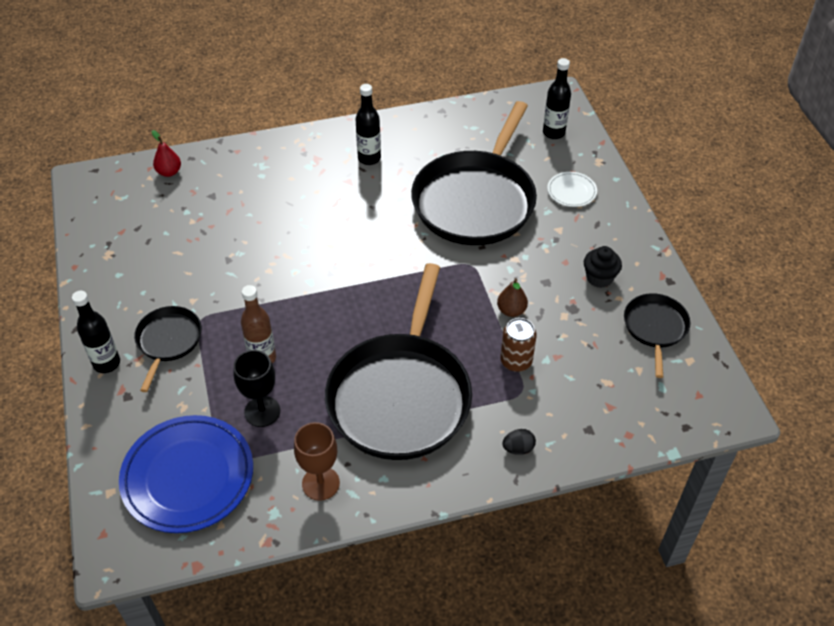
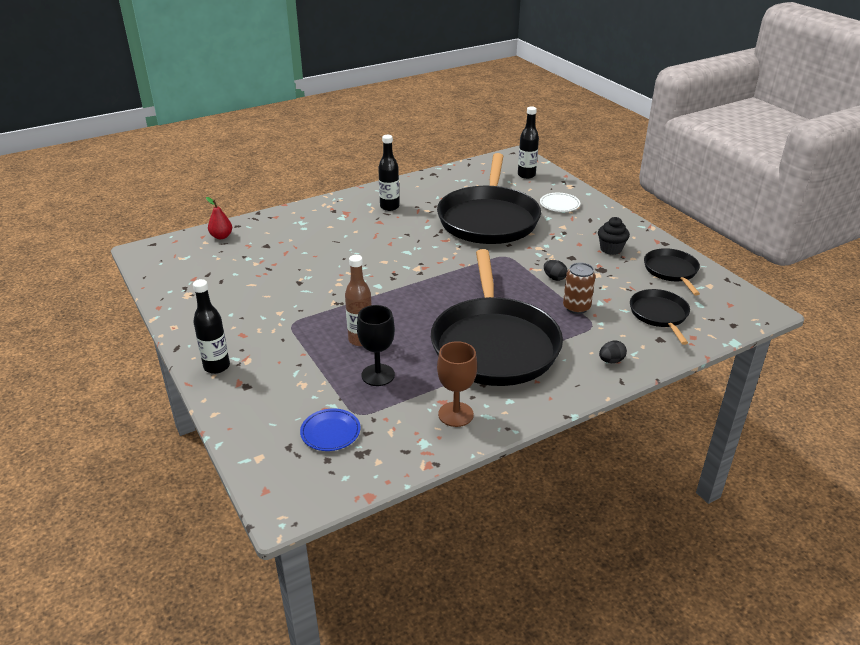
camera: 15 degrees left, 15 degrees down
blue plate [119,415,253,533] -> blue plate [300,409,361,451], size x0.47
black pan [134,306,202,392] -> black pan moved to [630,289,690,345]
brown pear [497,278,528,317] -> black egg [544,260,568,281]

